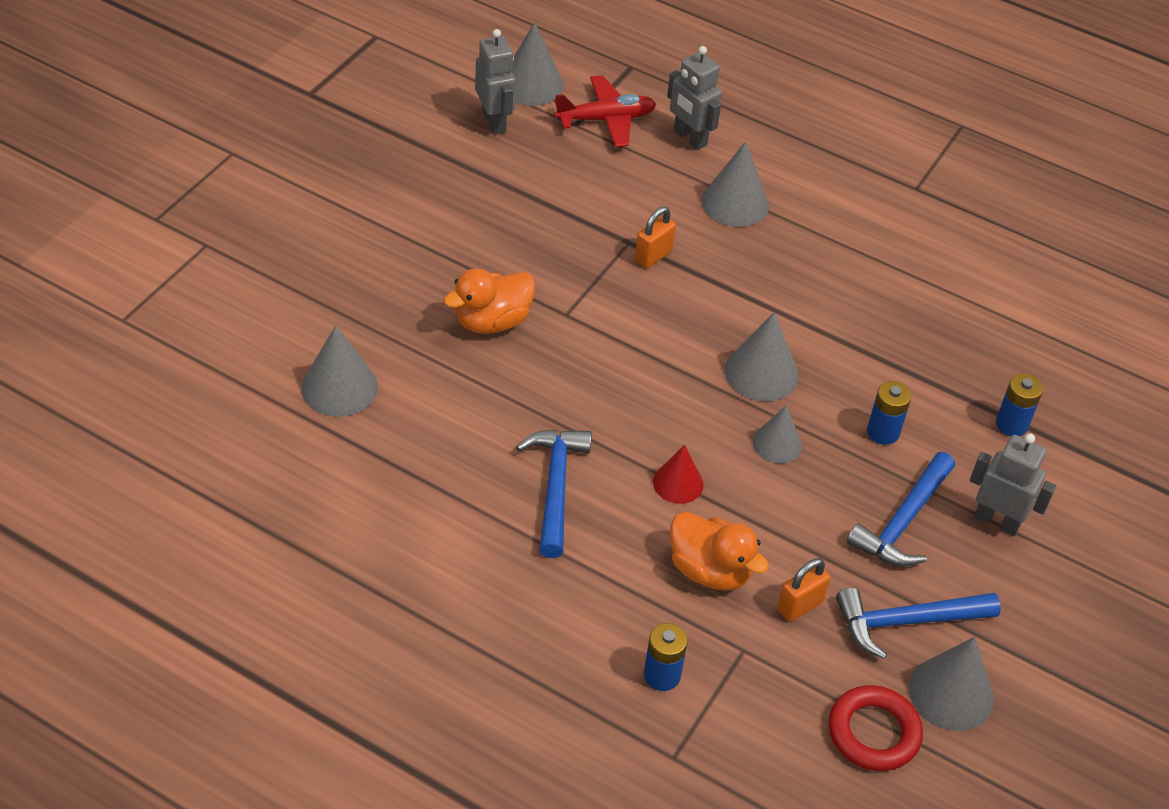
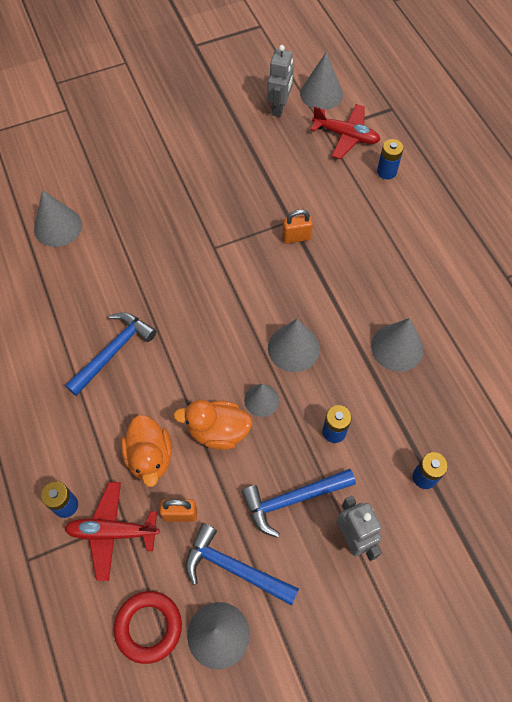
camera: 40 degrees right, 15 degrees up
orange duck [443,268,535,334] -> orange duck moved to [173,400,252,450]
red cone [653,445,704,504] -> none
grey robot [667,46,722,150] -> blue battery [377,139,404,179]
grey cone [701,141,769,227] -> grey cone moved to [371,318,424,372]
none -> red plane [64,482,159,581]

